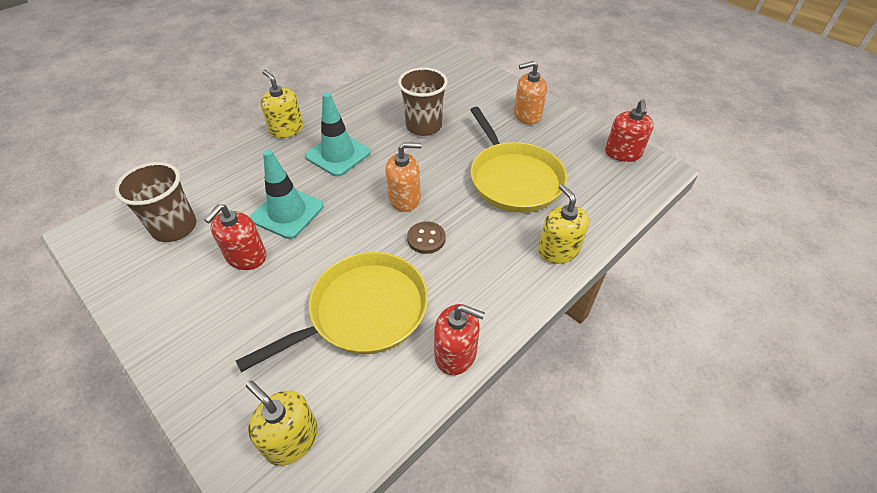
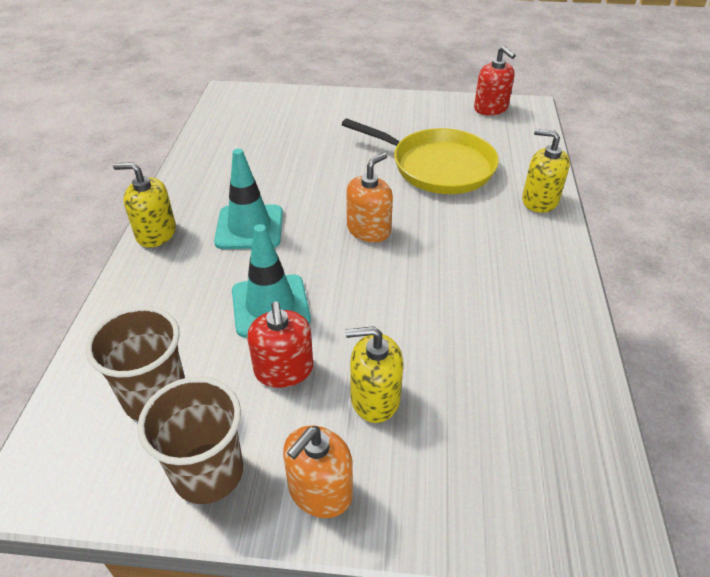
camera: 40 degrees left, 5 degrees down
yellow pan [236,252,428,372] -> none
yellow soap dispenser [246,381,318,466] -> yellow soap dispenser moved to [346,326,403,423]
brown cup [398,67,448,136] -> brown cup moved to [137,377,243,504]
brown button [407,221,446,254] -> none
red soap dispenser [434,304,485,375] -> none
orange soap dispenser [514,61,547,124] -> orange soap dispenser moved to [283,426,353,518]

